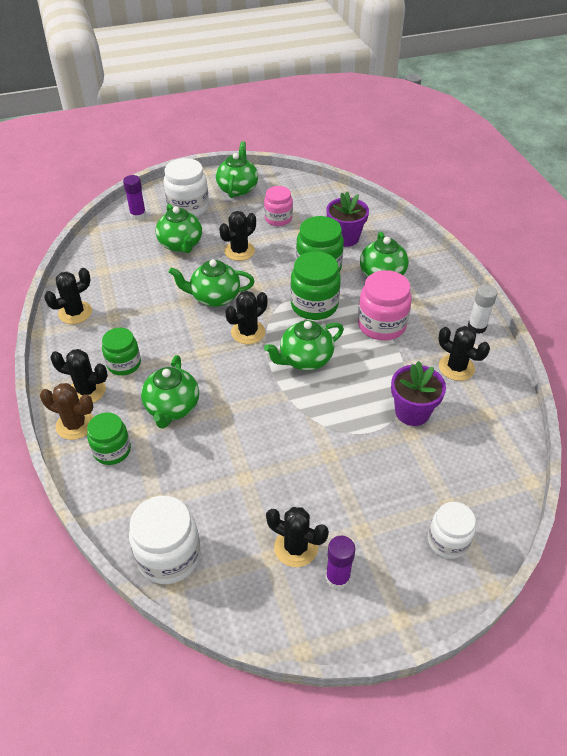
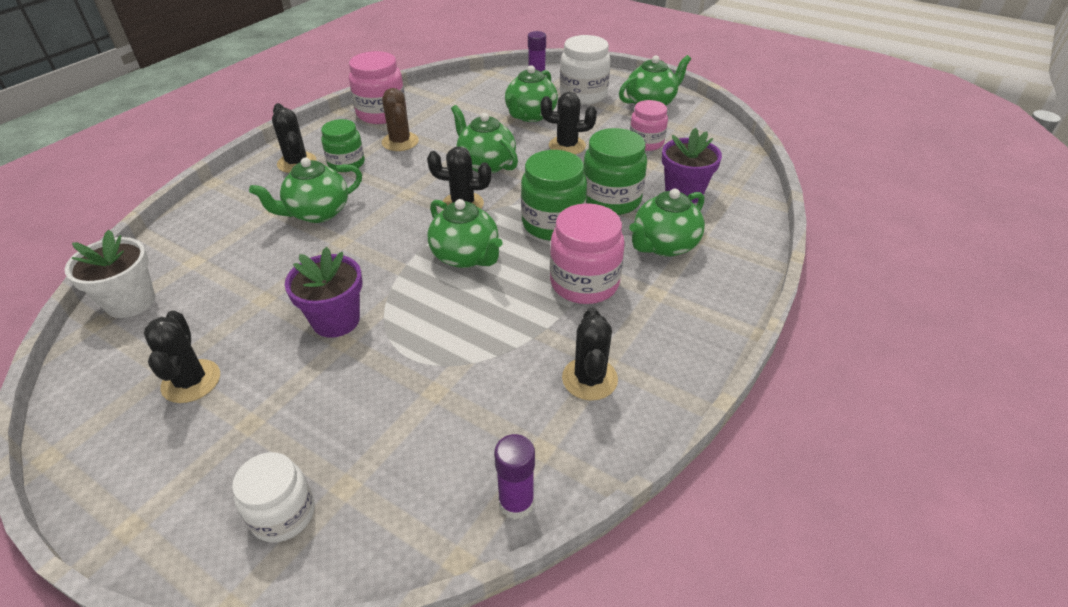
camera: 50 degrees right, 5 degrees down
brown cactus [40,383,94,440] -> brown cactus moved to [382,88,419,151]
black cactus [44,268,92,324] -> pink jar [349,51,406,124]
green jar [87,413,131,465] -> none
white jar [129,496,201,584] -> white flower pot [65,230,155,318]
green teapot [264,320,344,371] -> green teapot turned 150 degrees counterclockwise [428,199,503,268]
purple glue stick [326,536,355,590] -> purple glue stick moved to [494,434,535,520]
purple flower pot [391,361,446,426] -> purple flower pot moved to [285,247,362,338]
white glue stick [468,284,497,334] -> none

